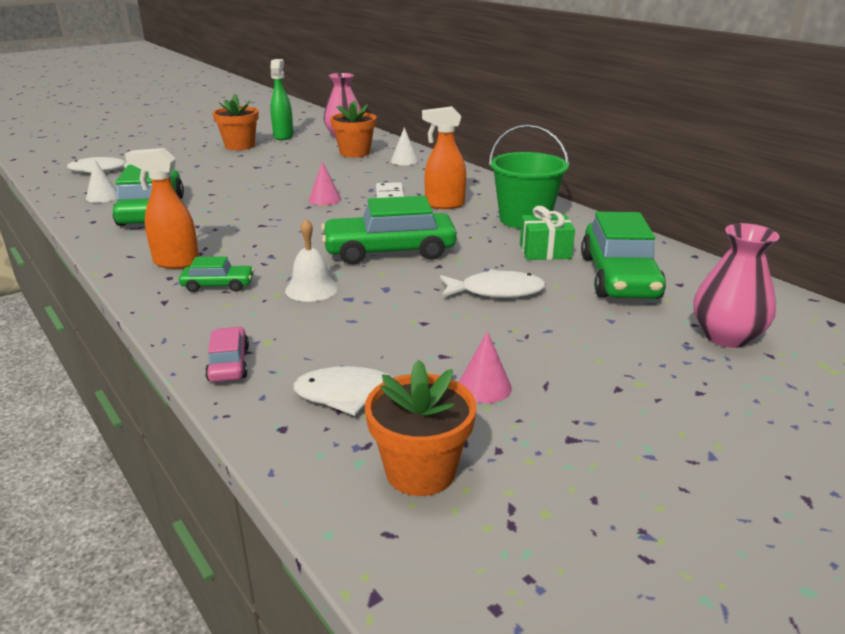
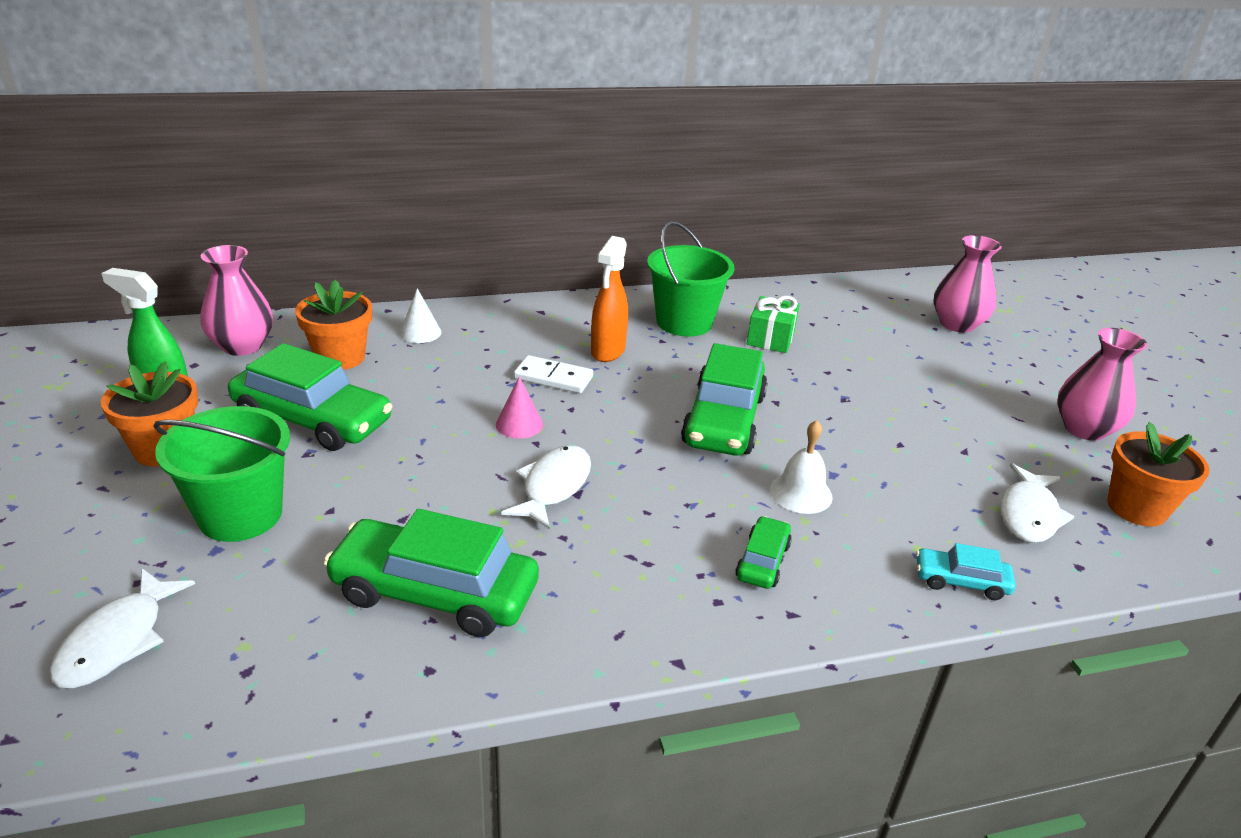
camera: 70 degrees left, 5 degrees up
white cone [86,159,117,203] -> none
orange spray bottle [125,148,199,269] -> none
pink car [205,327,249,382] -> turquoise car [916,543,1016,600]
white fish [440,269,546,298] -> white fish moved to [501,445,591,530]
pink cone [459,331,512,403] -> none
green car [581,212,666,299] -> green car moved to [228,343,393,451]
none -> green bucket [153,406,290,542]
none -> pink vase [1057,328,1147,441]

